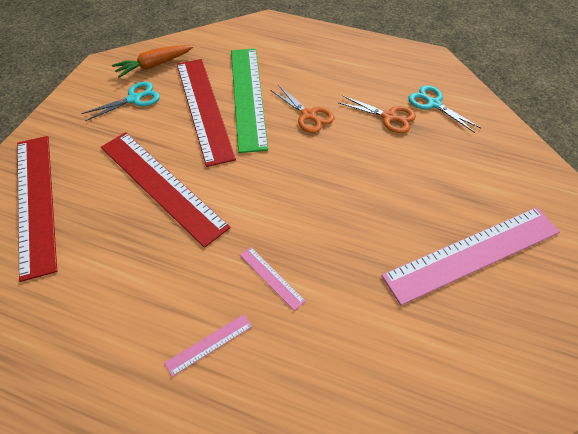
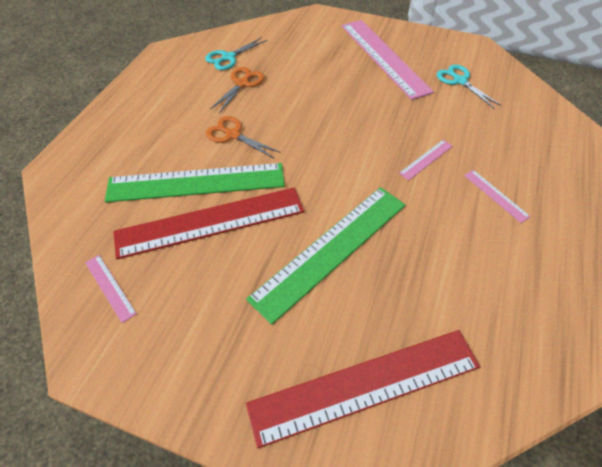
camera: 90 degrees left, 0 degrees up
turquoise scissors [81,82,160,121] -> turquoise scissors moved to [437,64,501,108]
red ruler [101,132,231,248] -> green ruler [246,187,406,325]
orange carrot [112,45,193,78] -> pink ruler [85,255,137,323]
orange scissors [270,85,334,133] -> orange scissors turned 105 degrees counterclockwise [206,116,281,158]

